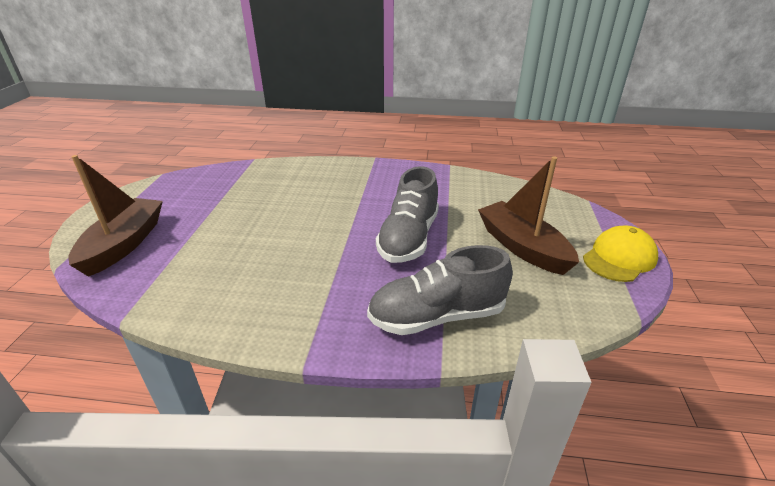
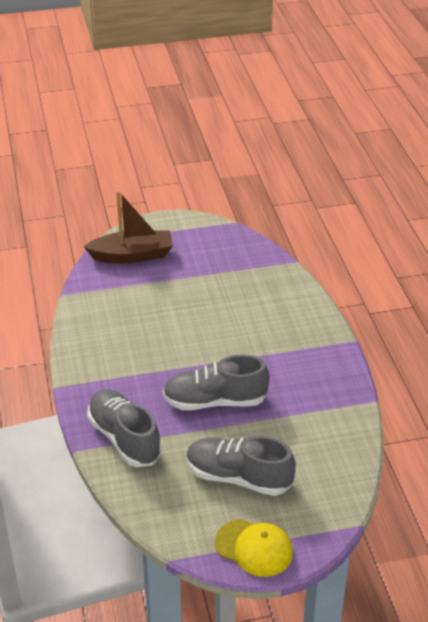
camera: 70 degrees right, 5 degrees up
brown boat [478,156,579,275] -> grey shoe [187,436,296,496]

